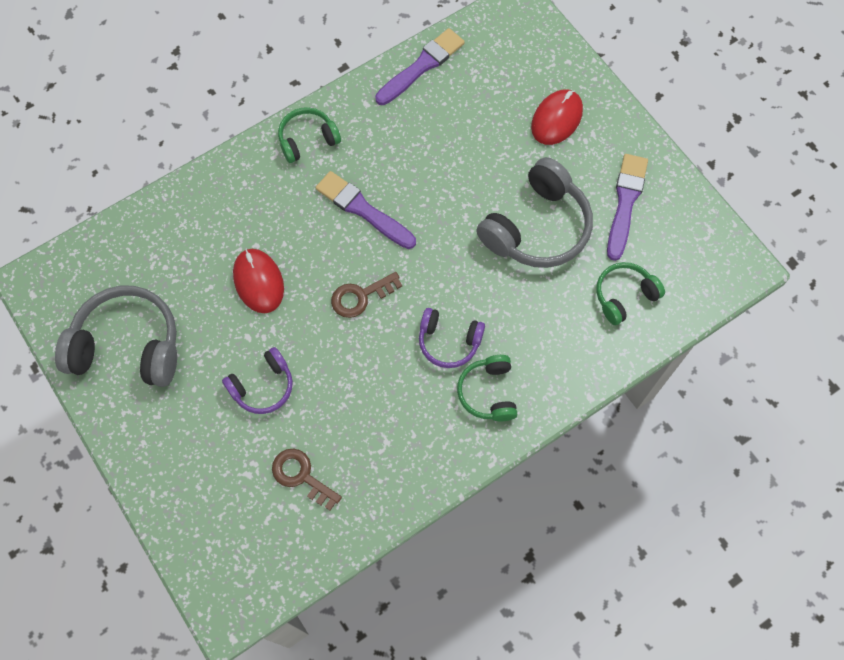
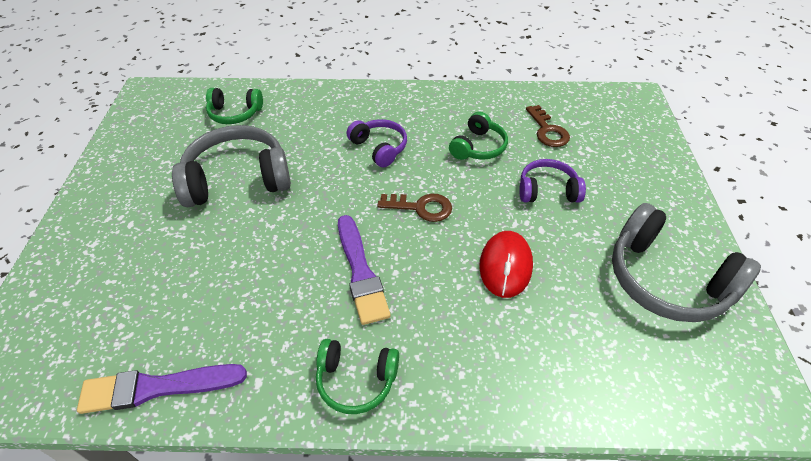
camera: 145 degrees left, 20 degrees down
green headphones [457,355,518,421] -> green headphones moved to [449,112,508,160]
red mouse [531,89,583,145] -> none
purple brush [607,154,648,261] -> none

